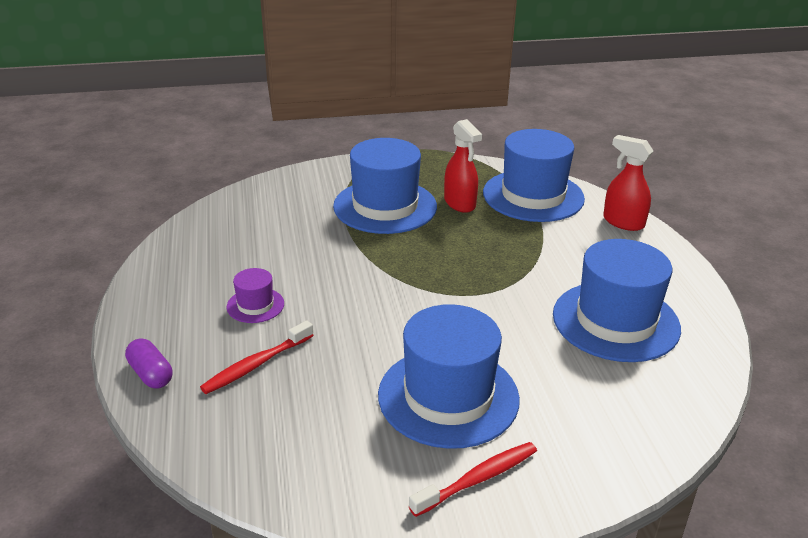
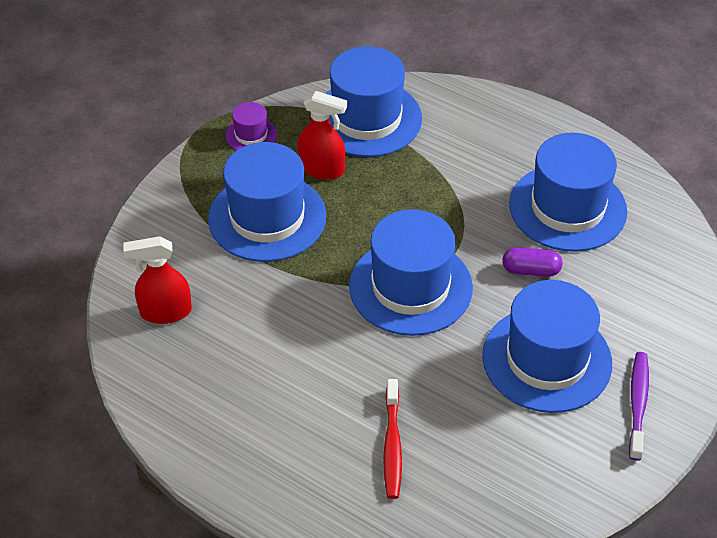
camera: 45 degrees left, 15 degrees up
purple capsule [125,339,172,389] -> purple capsule moved to [502,247,562,277]
purple hat [227,268,284,323] -> purple hat moved to [225,102,277,151]
red toothbrush [409,442,537,517] -> purple toothbrush [629,352,649,461]
red spray bottle [603,135,653,231] -> red spray bottle moved to [124,236,192,324]
none -> blue hat [349,209,473,336]

